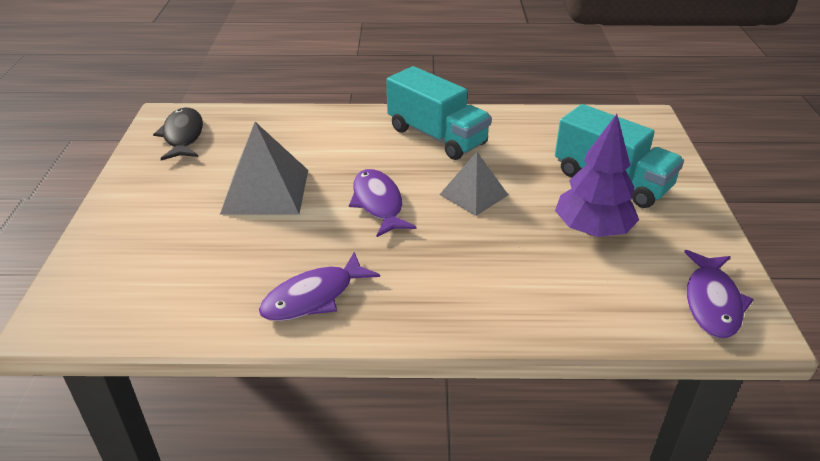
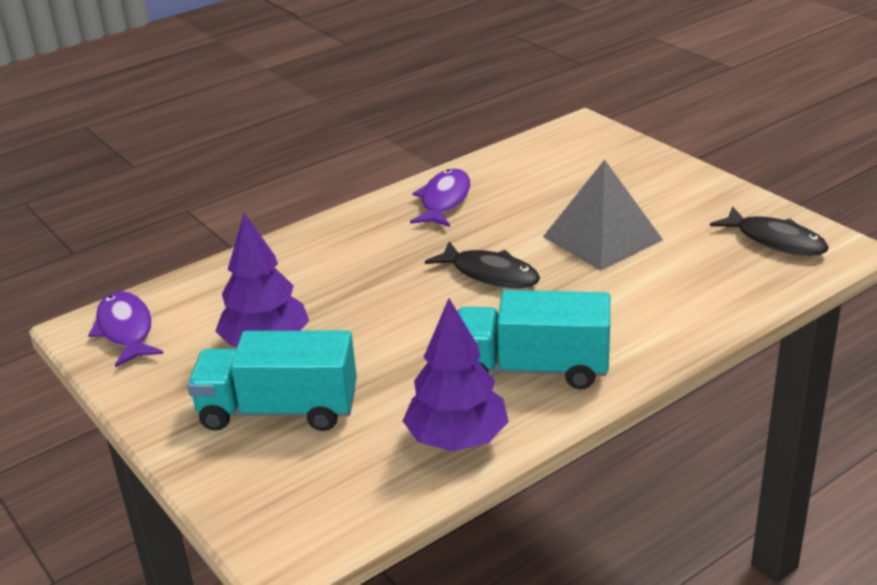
camera: 145 degrees right, 5 degrees down
purple fish [349,169,417,237] -> black fish [425,241,540,289]
grey pyramid [439,152,508,216] -> none
none -> purple tree [403,298,509,451]

